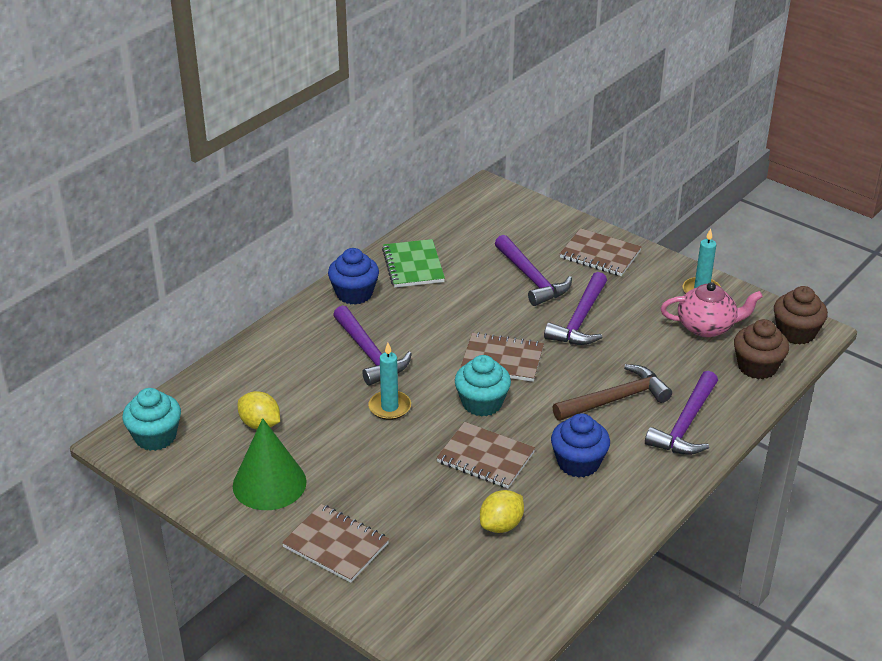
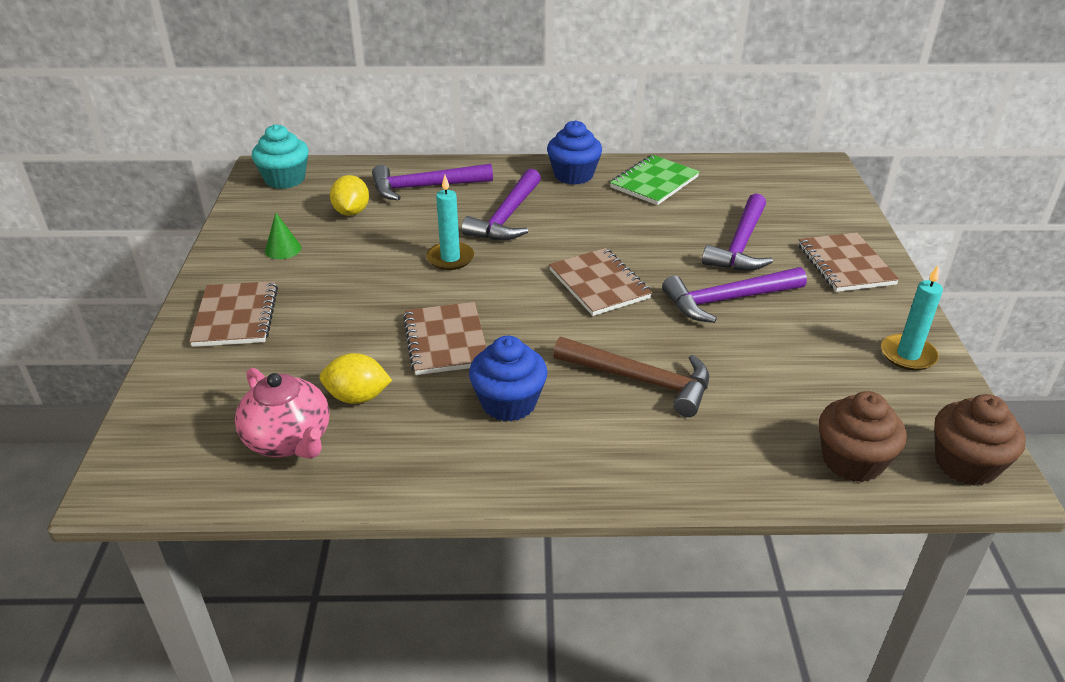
camera: 50 degrees right, 0 degrees up
green cone [233,418,307,510] -> green cone [265,213,301,259], size x0.47
turquoise cupcake [455,355,511,417] -> none
purple hammer [645,371,718,455] -> purple hammer moved to [372,164,493,201]
pink teapot [661,282,763,337] -> pink teapot moved to [235,368,330,459]

